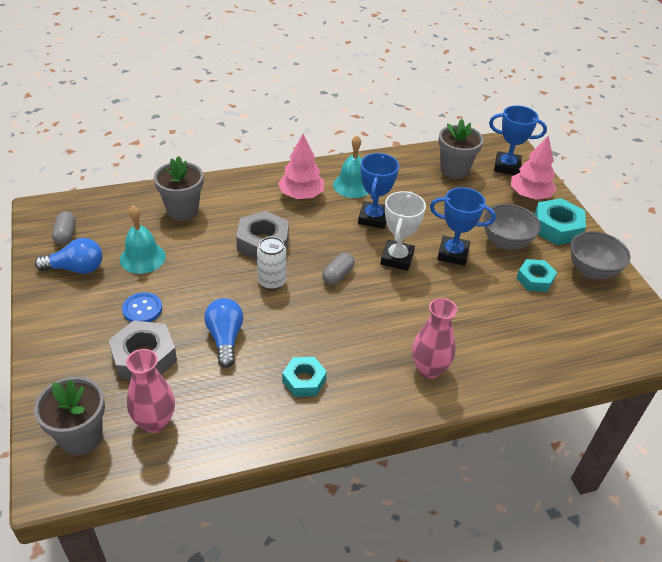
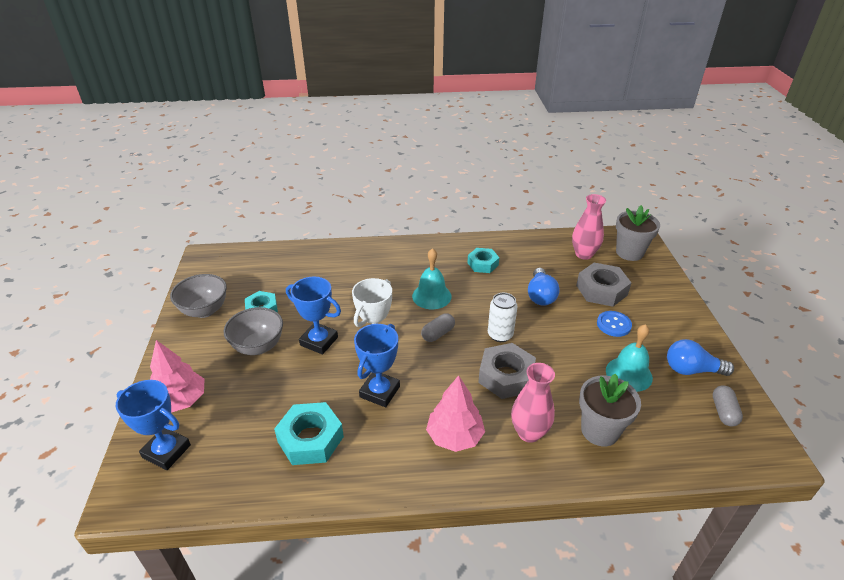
camera: 165 degrees left, 5 degrees down
turquoise bell [333,136,369,198] -> turquoise bell moved to [412,248,451,309]
pink vase [412,298,458,379] -> pink vase moved to [511,363,555,443]
grey flower pot [438,119,484,179] -> none
turquoise nut [534,198,586,245] -> turquoise nut moved to [274,402,344,465]

